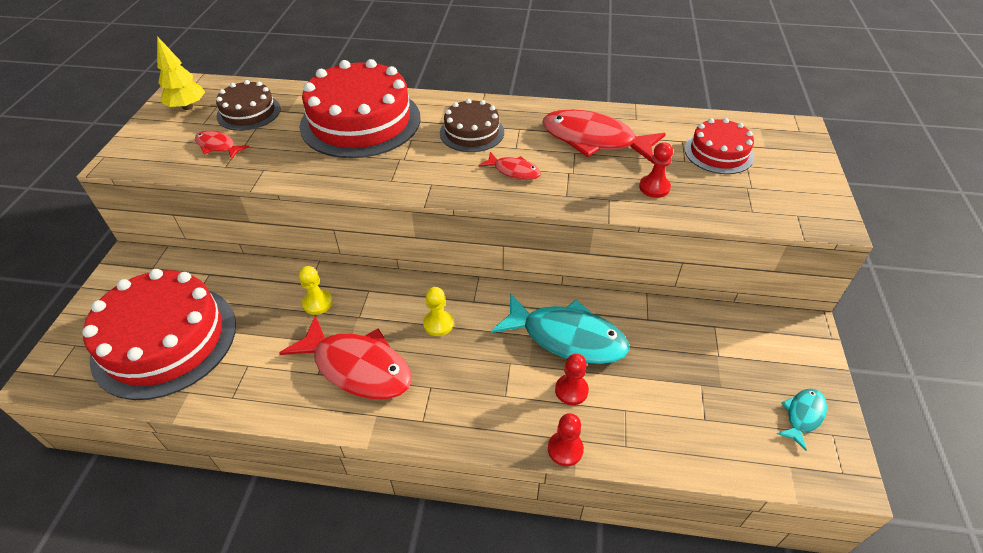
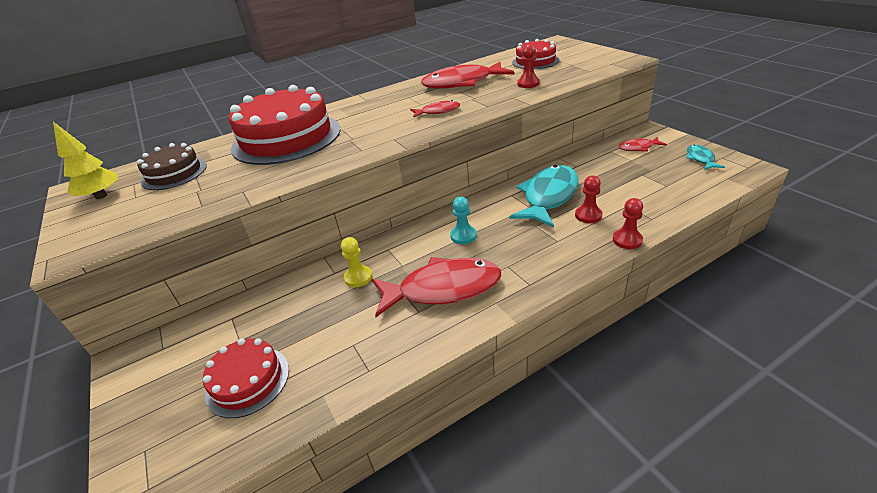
camera: 35 degrees left, 10 degrees down
red cake [82,269,236,400] -> red cake [203,338,289,418], size x0.53
red fish [195,131,249,160] -> red fish moved to [619,137,667,152]
yellow pawn [423,287,454,336] -> turquoise pawn [450,197,477,244]
brown cake [440,99,504,152] -> none
turquoise fish [491,293,629,364] -> turquoise fish turned 45 degrees counterclockwise [510,165,578,228]

